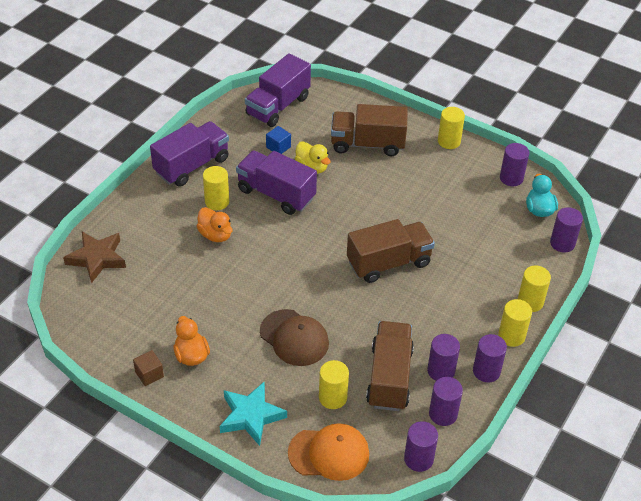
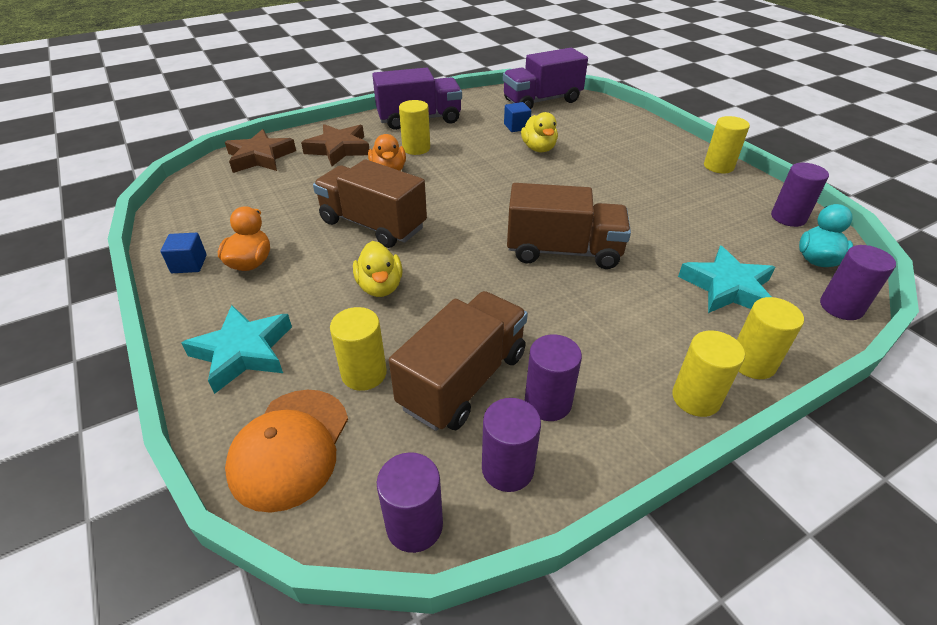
camera: 30 degrees right, 5 degrees down
brown cube [133,350,164,386] -> blue cube [160,233,207,273]
purple truck [236,151,317,215] -> none
brown cap [260,309,329,366] -> yellow duck [353,241,403,297]
orange cap [288,423,369,481] -> orange cap turned 75 degrees clockwise [225,390,348,513]
brown truck [331,104,408,156] -> brown truck moved to [313,159,427,248]
purple cylinder [473,334,507,383] -> none
none -> brown star [301,124,369,166]
none -> turquoise star [678,246,775,313]

